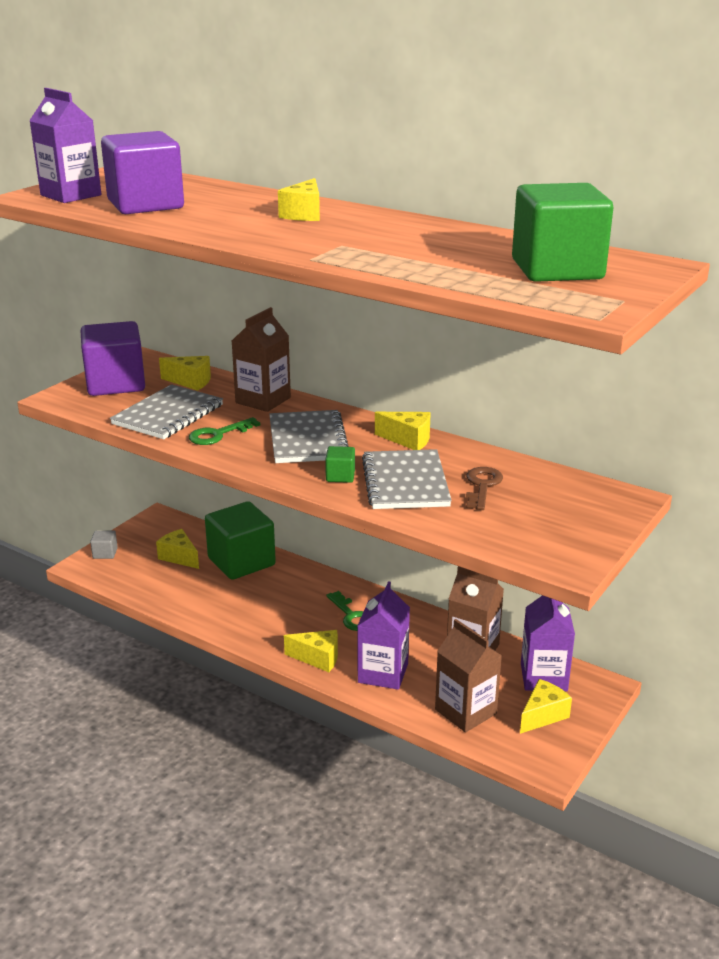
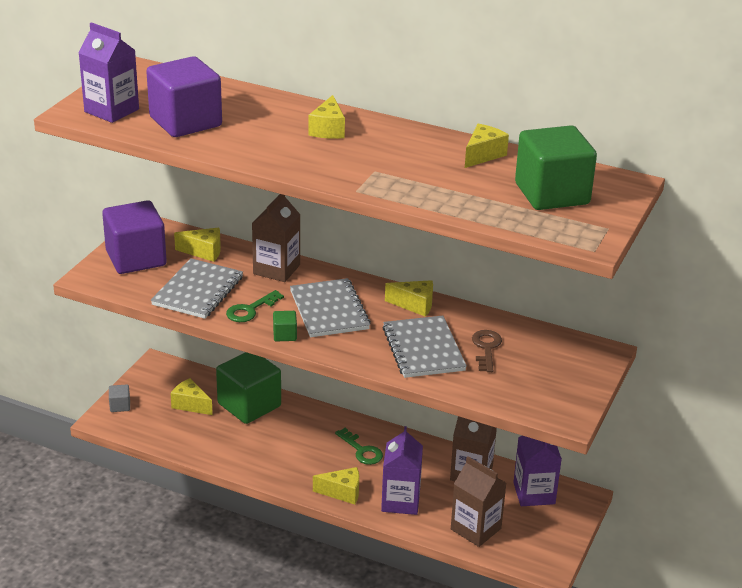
camera: 10 degrees left, 5 degrees up
green cube [325,446,355,483] -> green cube moved to [273,311,297,342]
yellow cheese [520,679,572,734] -> yellow cheese moved to [465,124,509,168]

